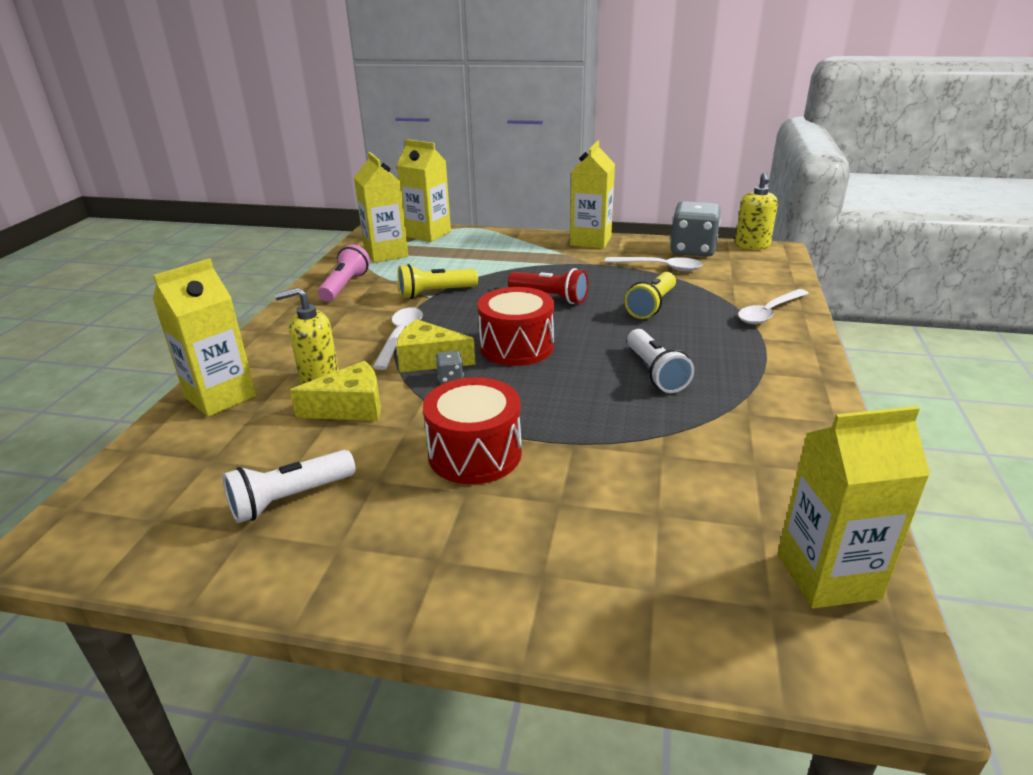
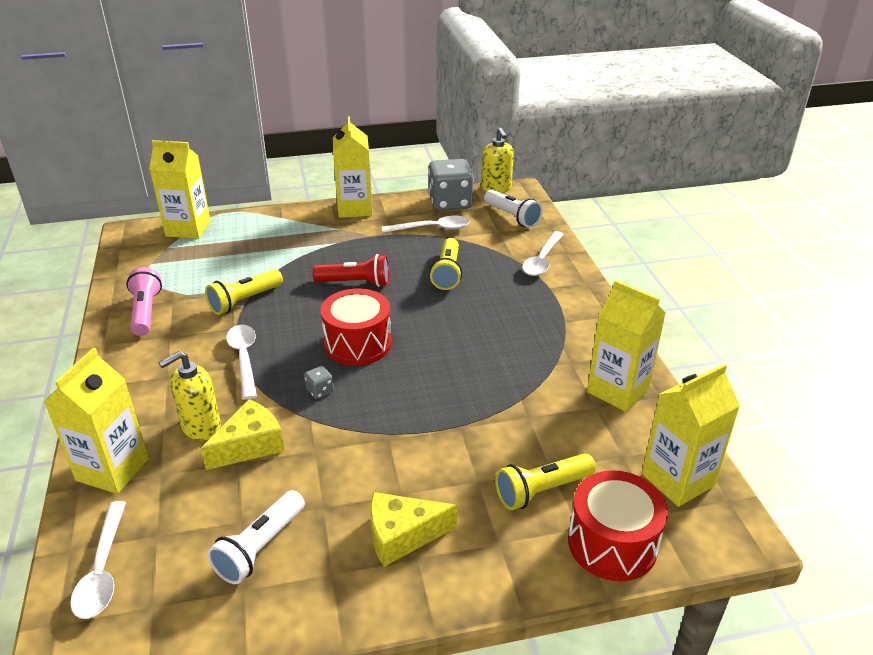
camera: 25 degrees left, 5 degrees up
yellow carton [354,152,408,263] -> yellow carton moved to [587,280,666,412]
yellow cheese [396,319,476,372] -> yellow cheese moved to [370,492,457,567]
red drum [423,377,522,484] -> red drum moved to [568,470,668,581]
white flashlight [627,329,694,393] -> white flashlight moved to [484,189,543,228]
none -> white spoon [70,501,126,619]
none -> yellow flashlight [495,453,596,510]

